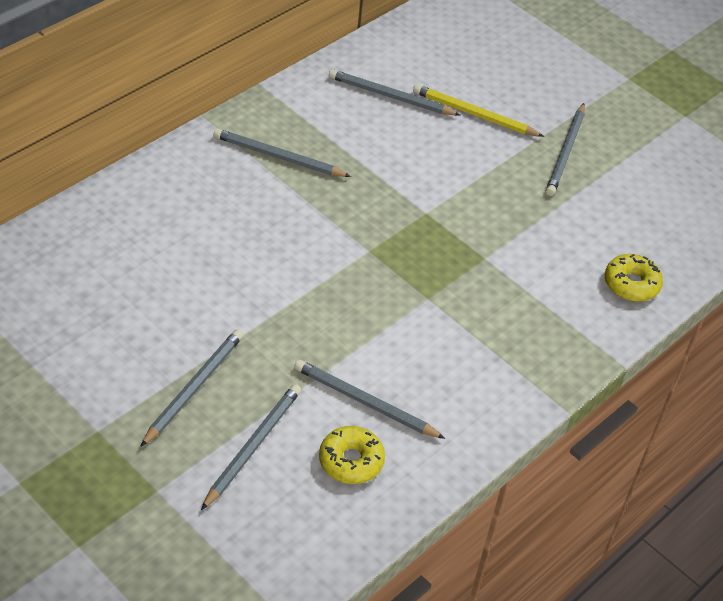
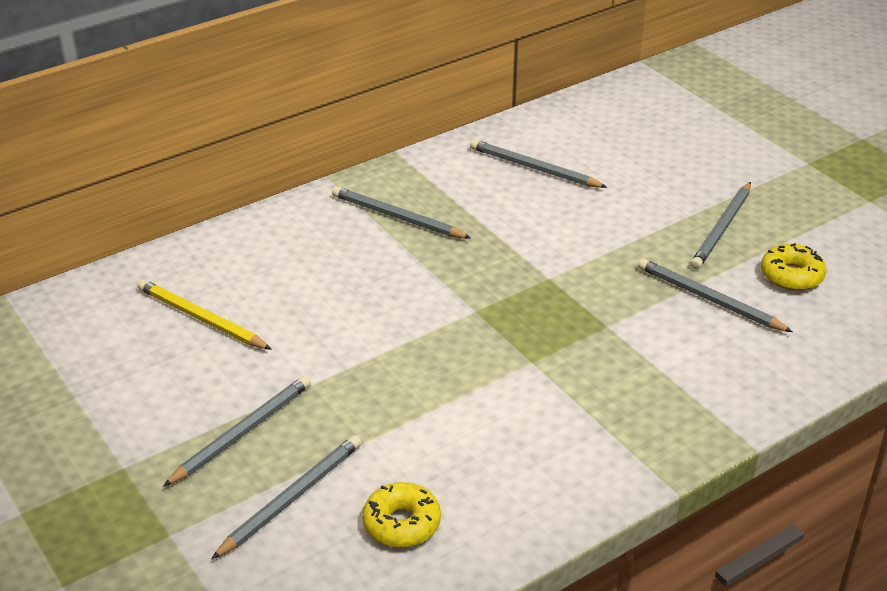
camera: 15 degrees right, 10 degrees down
grey pencil [294,360,445,439] -> grey pencil moved to [638,258,793,332]
yellow pencil [413,84,544,137] -> yellow pencil moved to [137,279,272,350]
yellow donut [605,254,663,302] -> yellow donut moved to [761,243,826,291]

